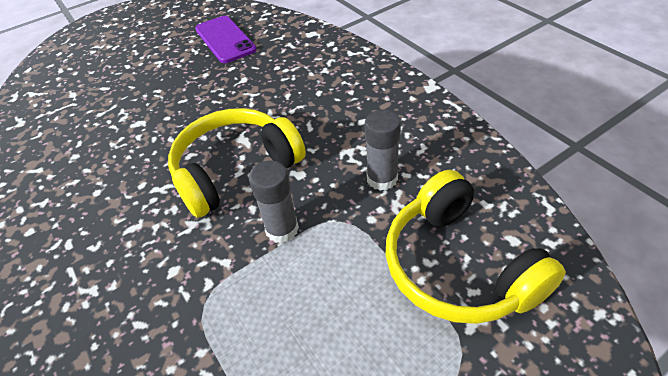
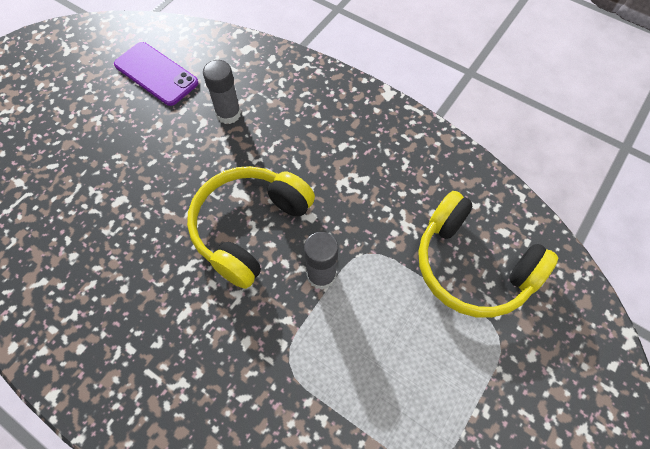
camera: 25 degrees left, 15 degrees up
grey glue stick [365,110,401,191] -> grey glue stick moved to [203,60,241,124]

